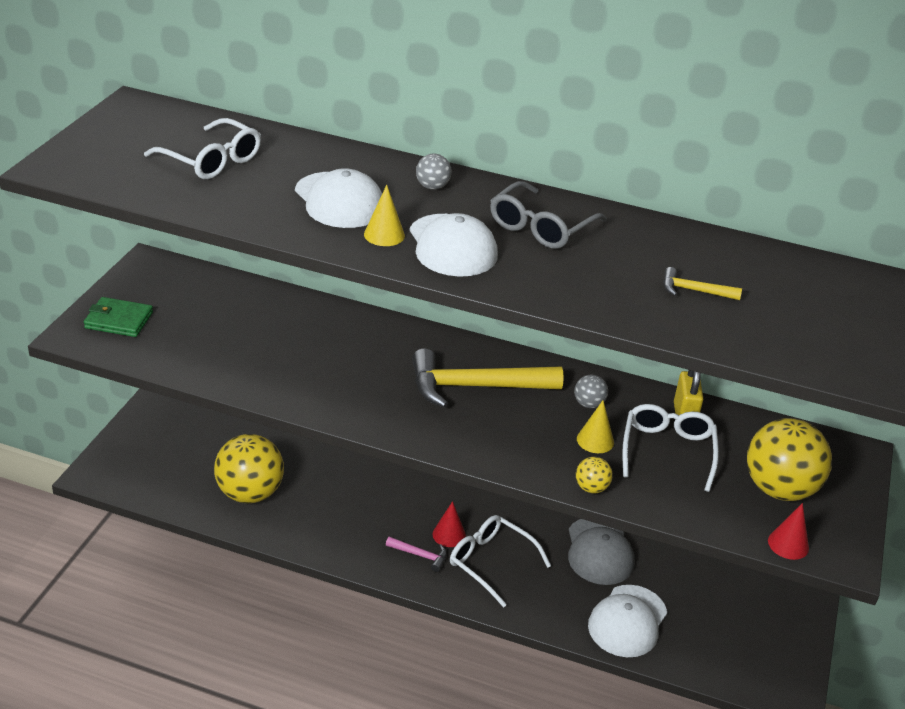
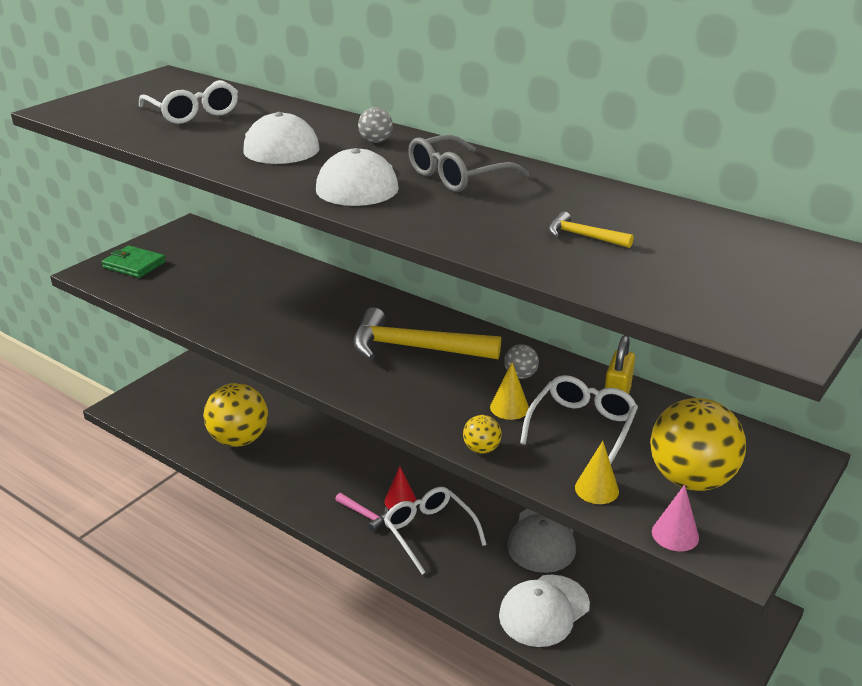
camera: 20 degrees right, 5 degrees down
yellow cone [364,185,405,246] -> yellow cone moved to [575,441,619,504]
red cone [768,503,809,560] -> pink cone [652,485,699,551]

